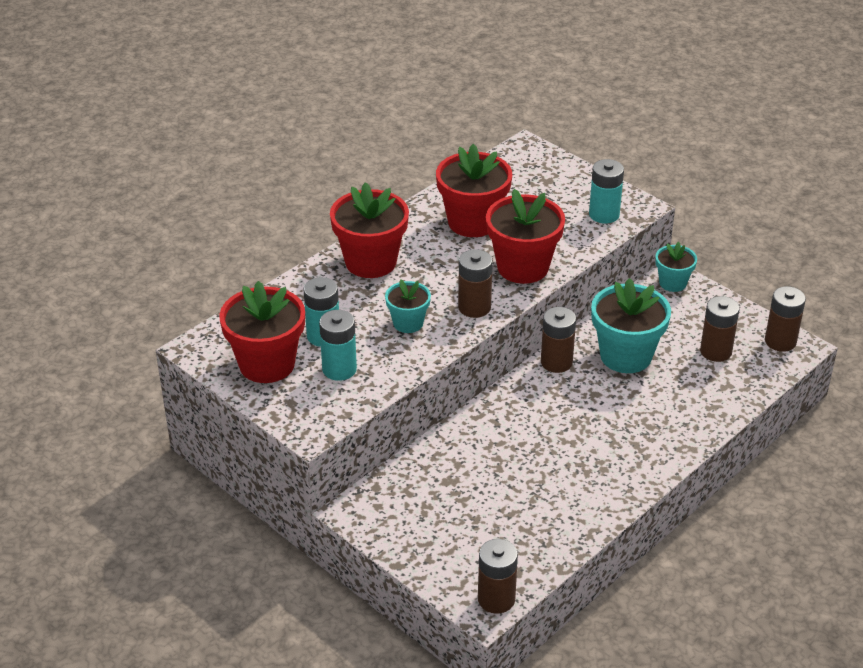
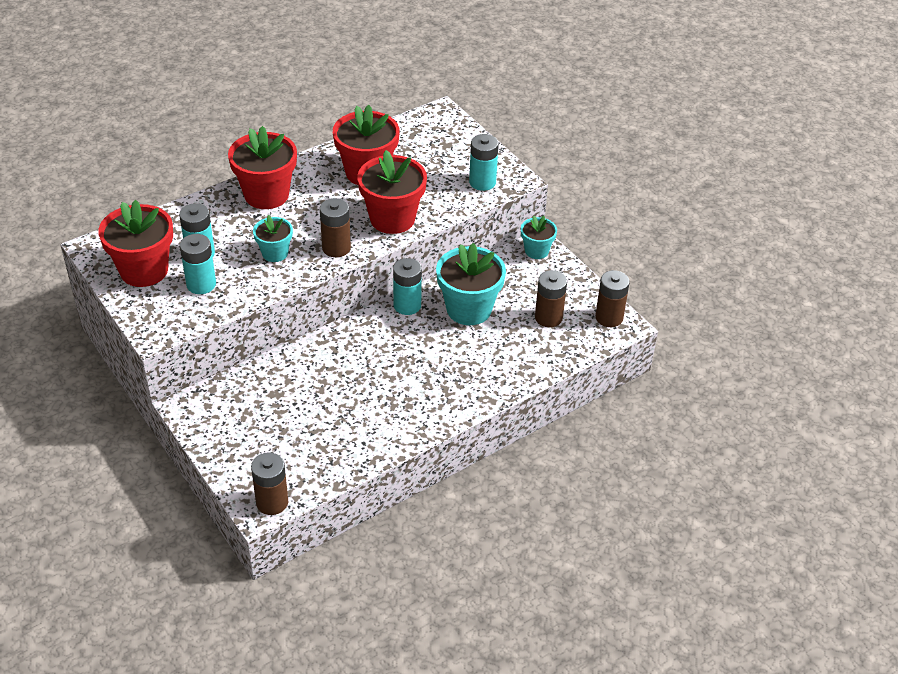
camera: 10 degrees right, 5 degrees up
brown battery [541,307,576,373] -> turquoise battery [393,258,422,315]

